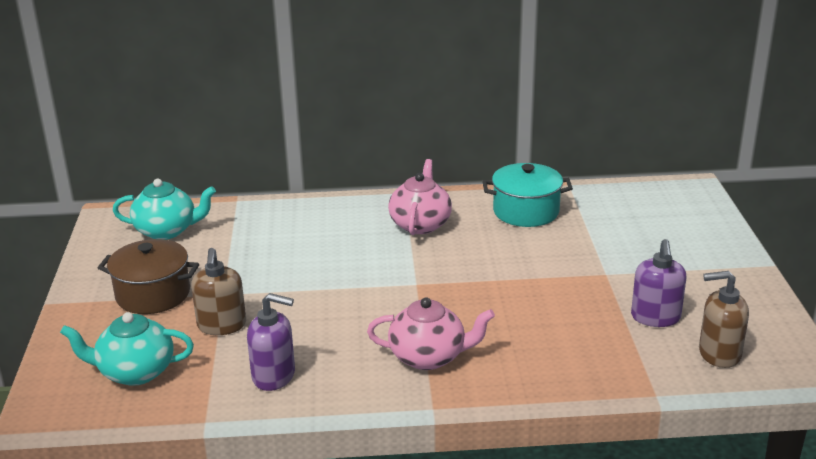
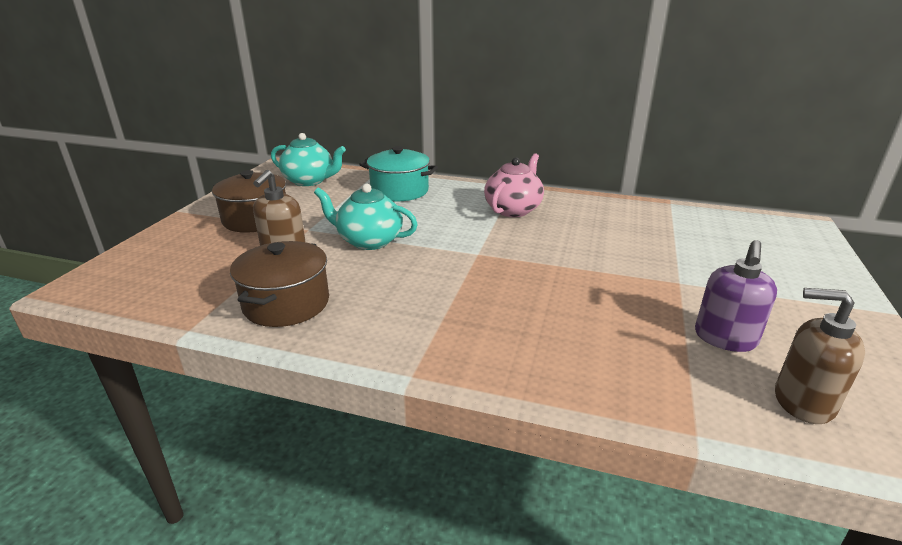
camera: 20 degrees right, 0 degrees up
turquoise teapot [60,312,194,386] -> turquoise teapot moved to [314,184,418,250]
purple soap dispenser [247,293,295,391] -> brown pot [230,241,329,327]
pink teapot [367,298,495,370] -> none
turquoise pot [482,163,573,227] -> turquoise pot moved to [359,146,438,201]

